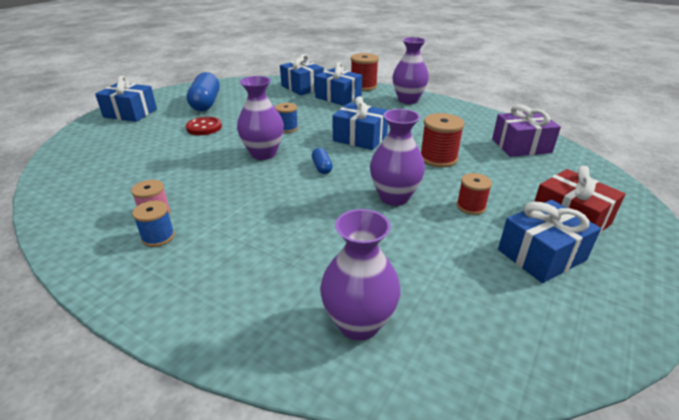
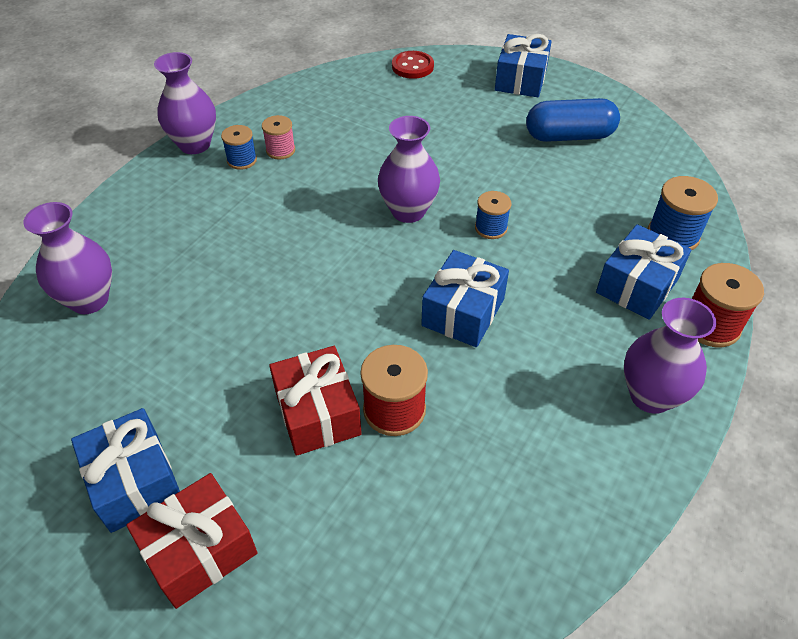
camera: 90 degrees right, 15 degrees up
red button [186,117,222,135] -> red button moved to [392,51,434,79]
blue gift [280,54,324,95] -> blue spool [648,176,718,251]
blue capsule [312,148,333,174] -> none
purple vase [370,109,425,206] -> purple vase moved to [154,52,216,154]
red spool [457,173,492,215] -> none
purple gift [492,104,561,157] -> none
none -> red gift [269,346,362,456]

